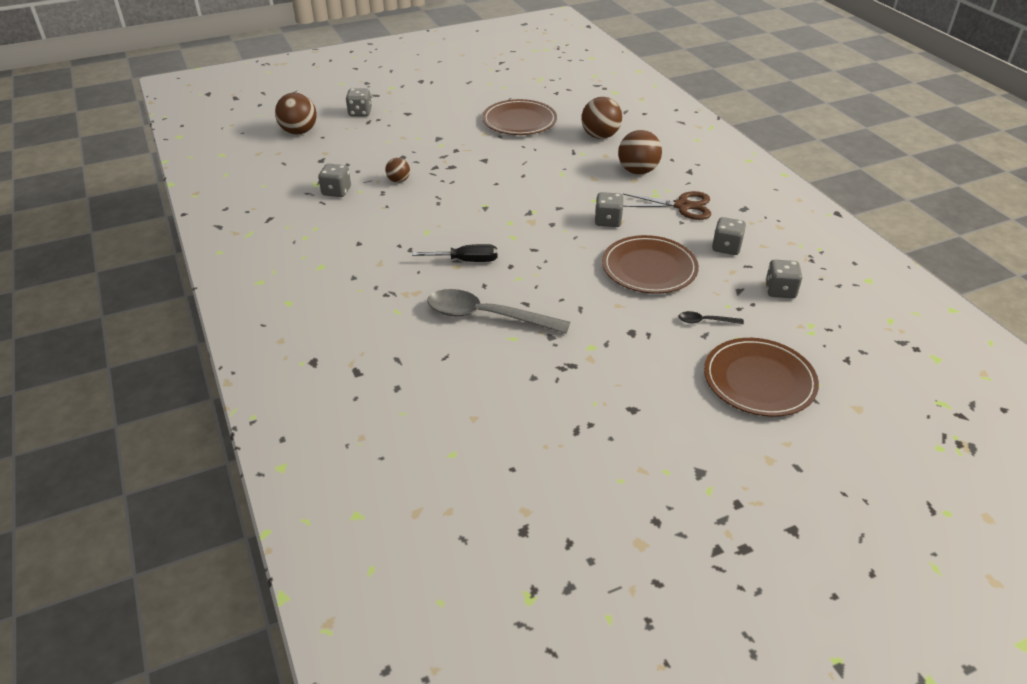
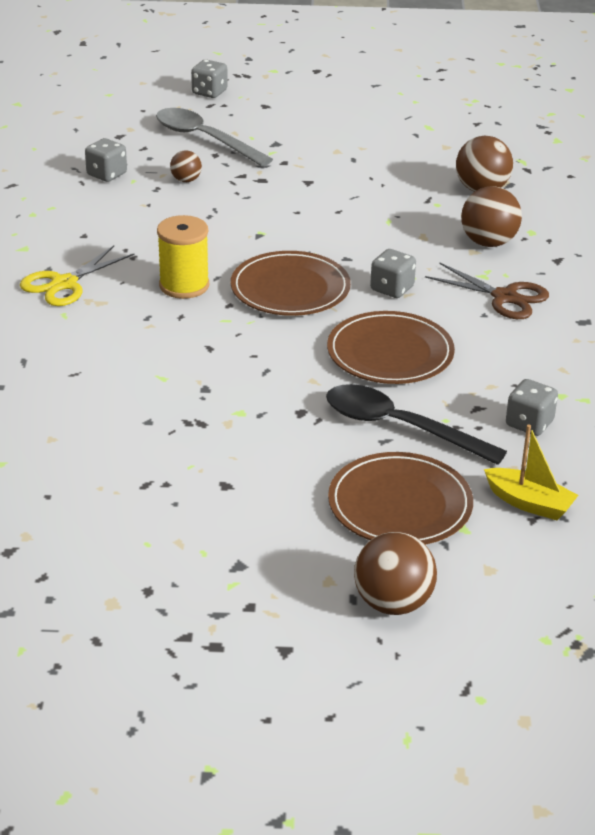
camera: 25 degrees right, 5 degrees down
brown ball [275,93,317,135] -> brown ball moved to [354,532,437,615]
black screwdriver [412,244,497,262] -> yellow spool [157,215,209,299]
grey spoon [427,289,570,334] -> grey spoon moved to [156,108,273,167]
brown plate [482,99,557,135] -> brown plate moved to [231,251,351,316]
black spoon [678,311,744,324] -> black spoon [326,384,507,465], size x2.26
grey dice [712,217,746,255] -> none
none -> yellow scissors [20,245,134,306]
none -> yellow boat [484,424,578,520]

